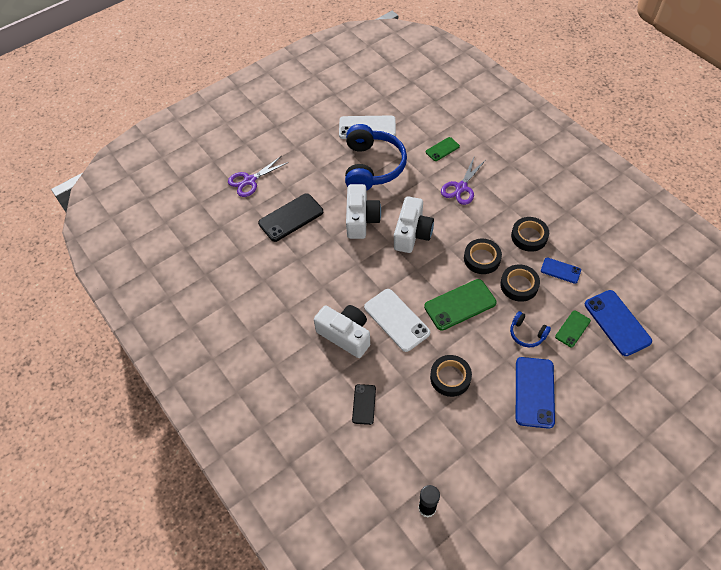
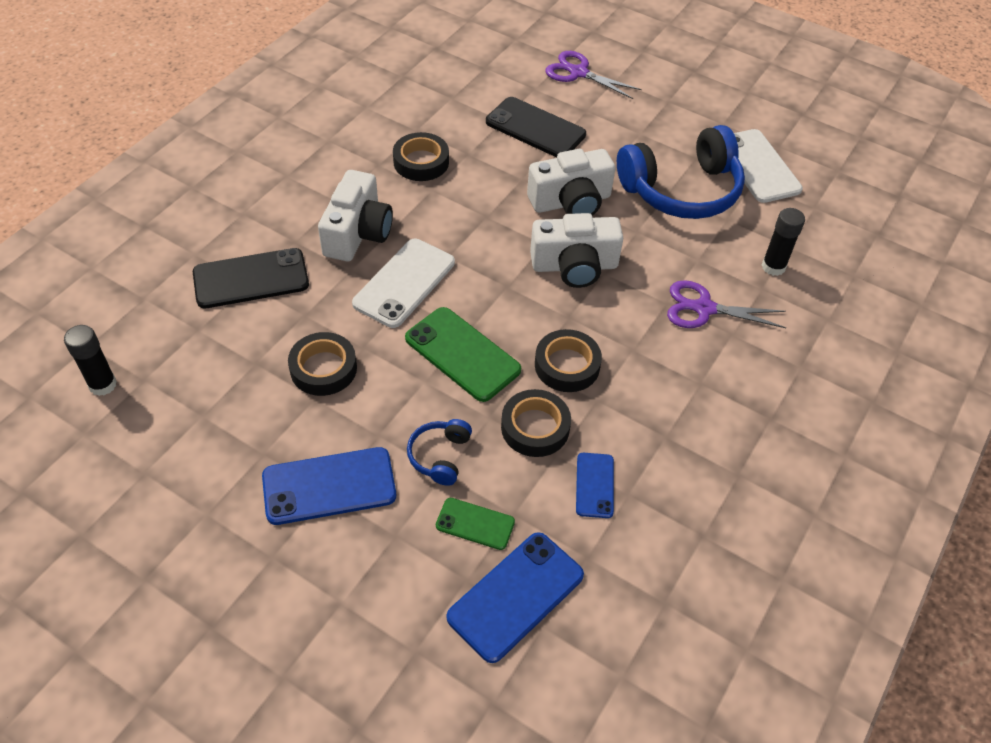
camera: 65 degrees right, 5 degrees down
black phone [352,384,376,425] -> black phone [193,248,309,308], size x1.77
green phone [426,137,460,161] -> black glue stick [762,208,805,276]
black tape [511,217,549,252] -> black tape moved to [393,132,449,181]

